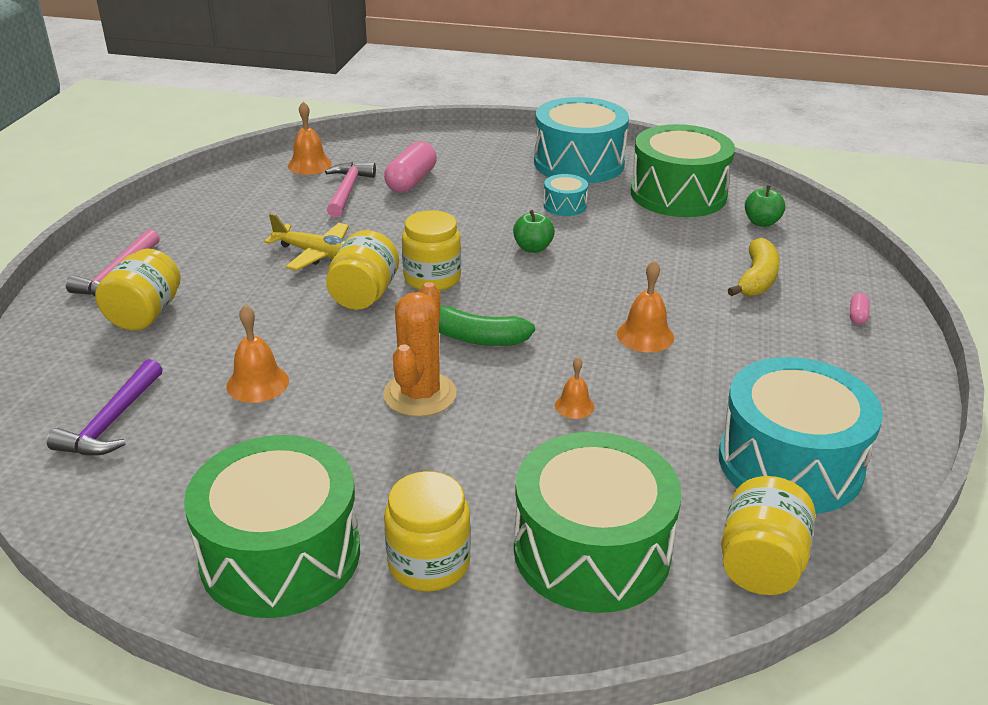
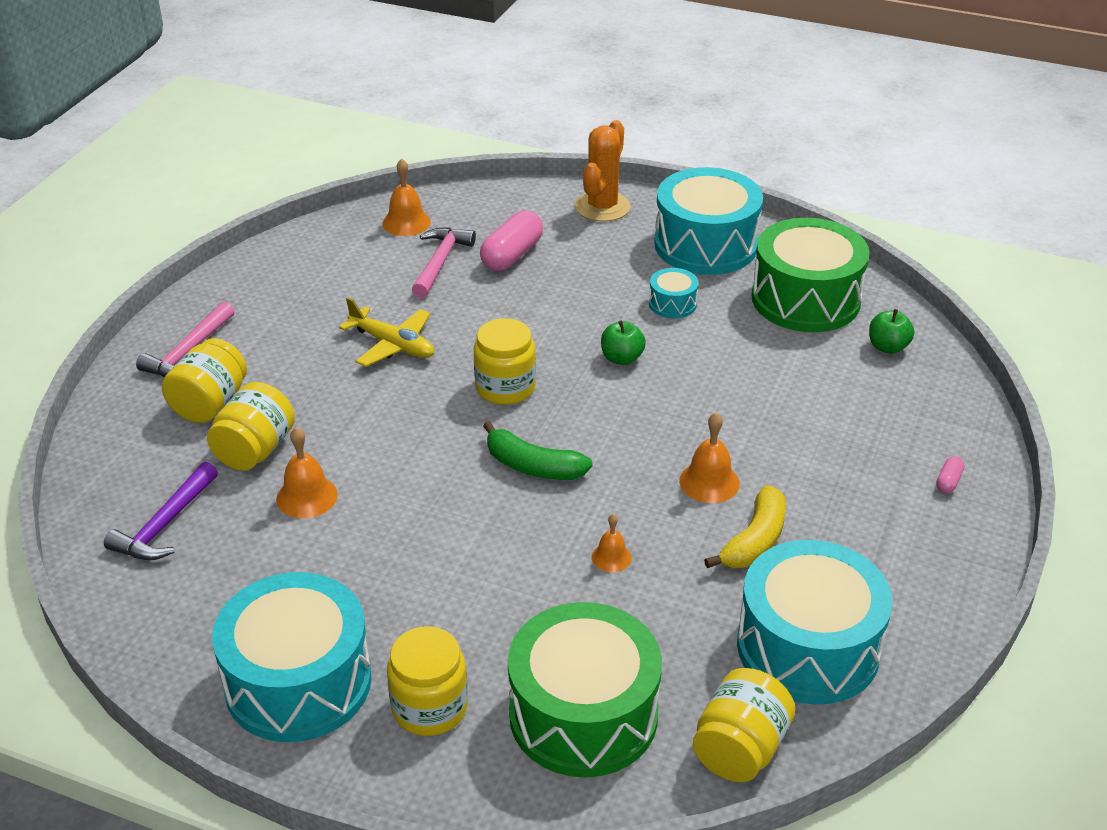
camera: 10 degrees right, 5 degrees up
green drum [184,435,360,618] -> turquoise drum [212,572,372,742]
yellow jar [326,230,399,310] -> yellow jar moved to [207,382,295,471]
orange cactus [383,282,457,417] -> orange cactus moved to [575,120,630,221]
yellow banana [728,238,780,296] -> yellow banana moved to [704,485,786,568]

